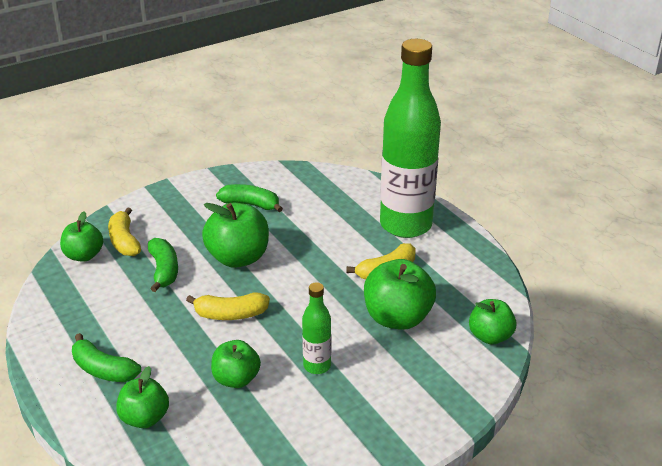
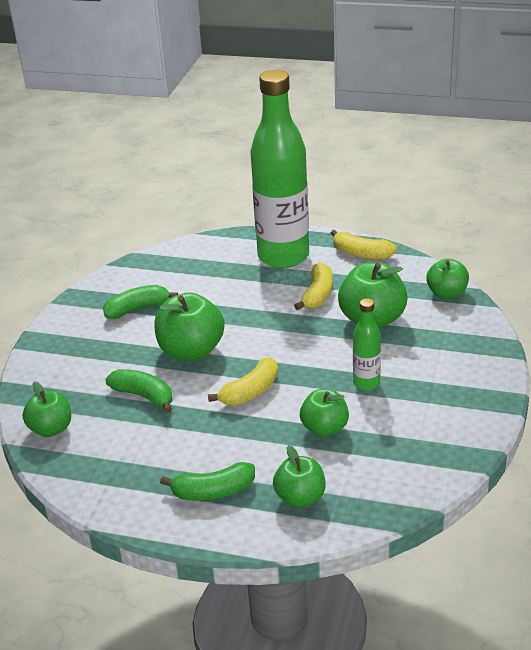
camera: 40 degrees left, 0 degrees up
yellow banana [108,207,141,256] -> yellow banana moved to [331,230,397,260]

